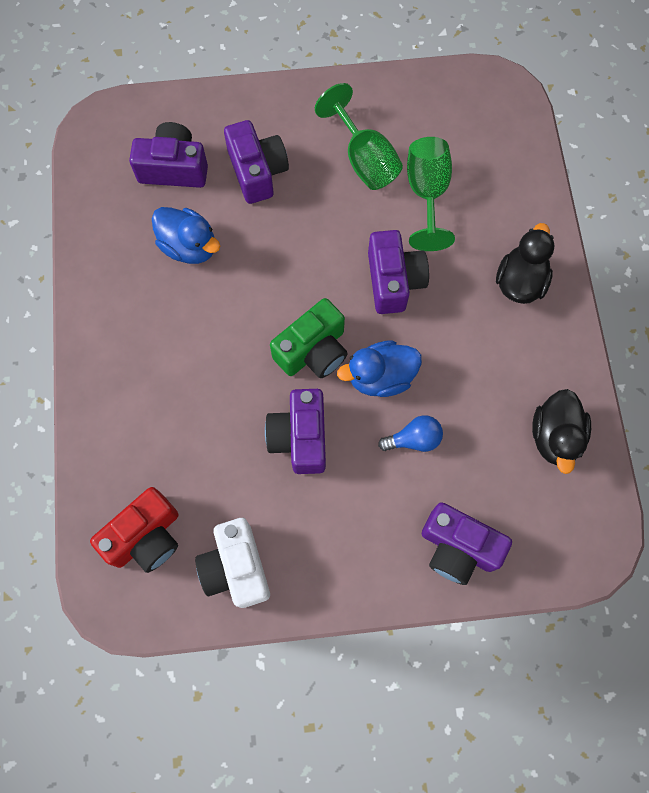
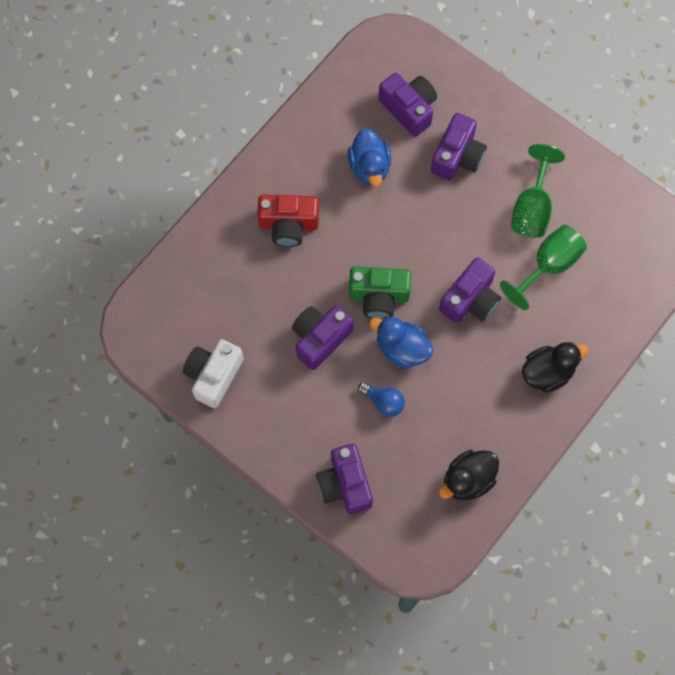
camera: 45 degrees right, 0 degrees up
red camera [90,487,179,573] -> red camera moved to [257,195,319,247]

